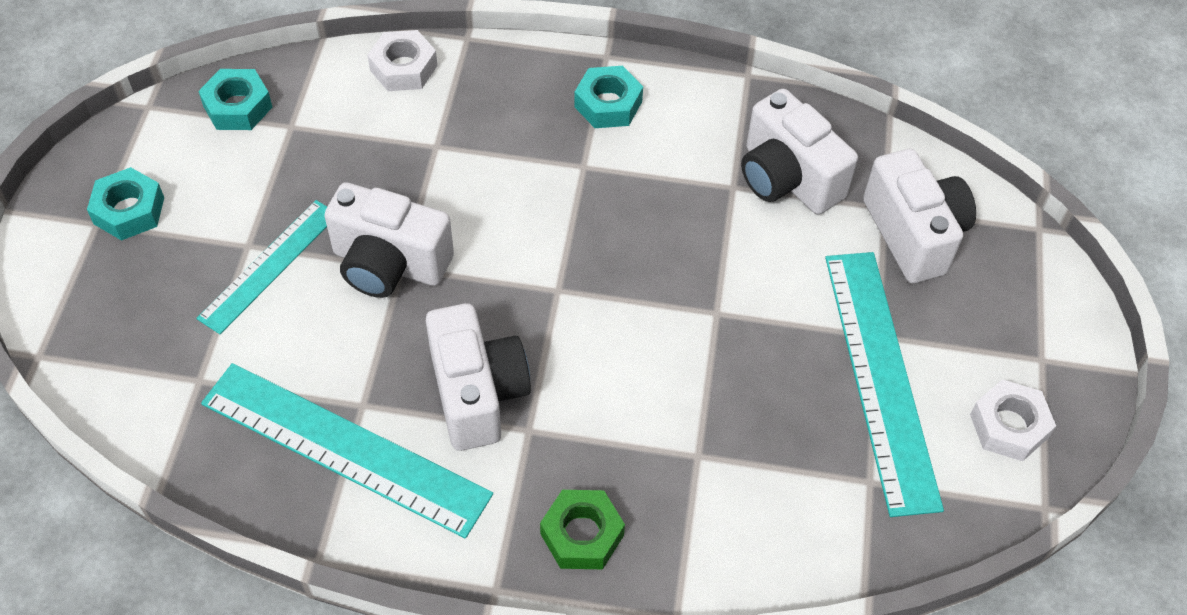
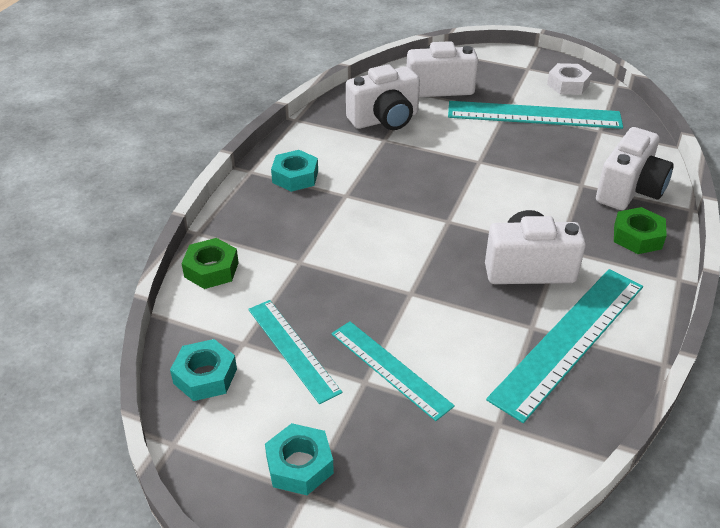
camera: 75 degrees left, 15 degrees down
white camera [324,182,454,298] -> white camera moved to [596,127,674,210]
white nut [367,30,438,91] -> green nut [181,238,239,289]
none -> turquoise ruler [248,300,342,404]

